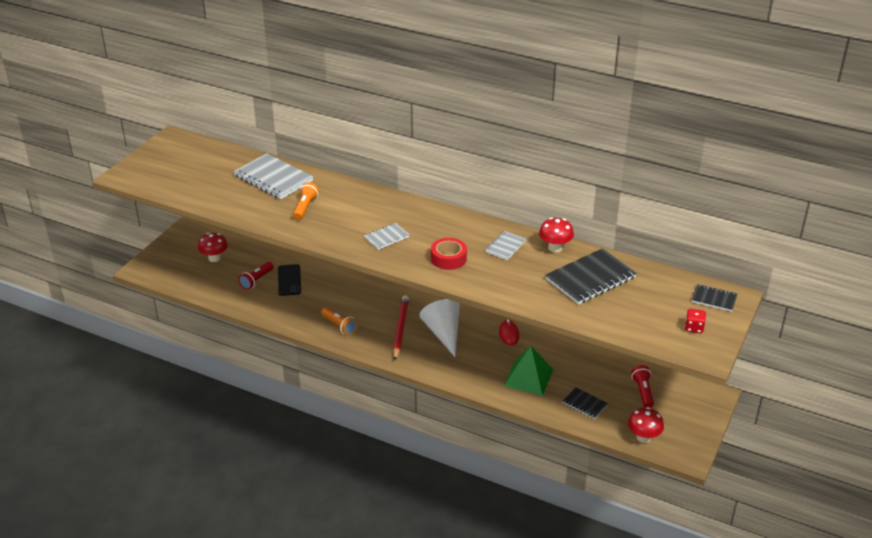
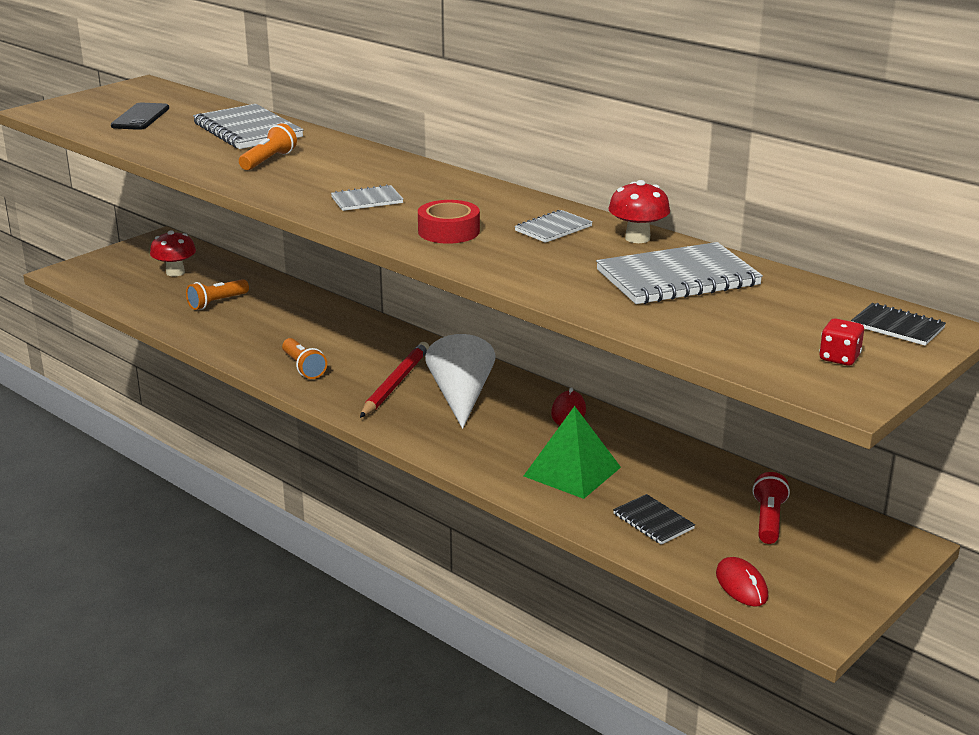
camera: 15 degrees right, 10 degrees down
red flashlight [238,262,273,290] -> orange flashlight [186,279,249,310]
black phone [278,264,301,296] -> black phone moved to [111,103,169,130]
black notebook [545,248,637,305] -> grey notebook [596,242,763,304]
red mushroom [628,407,664,443] -> red mouse [716,557,768,607]

